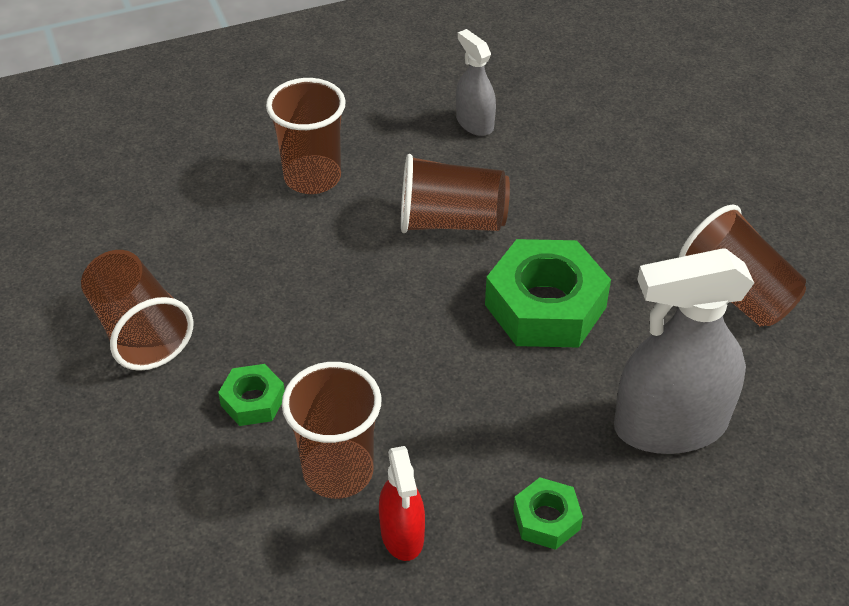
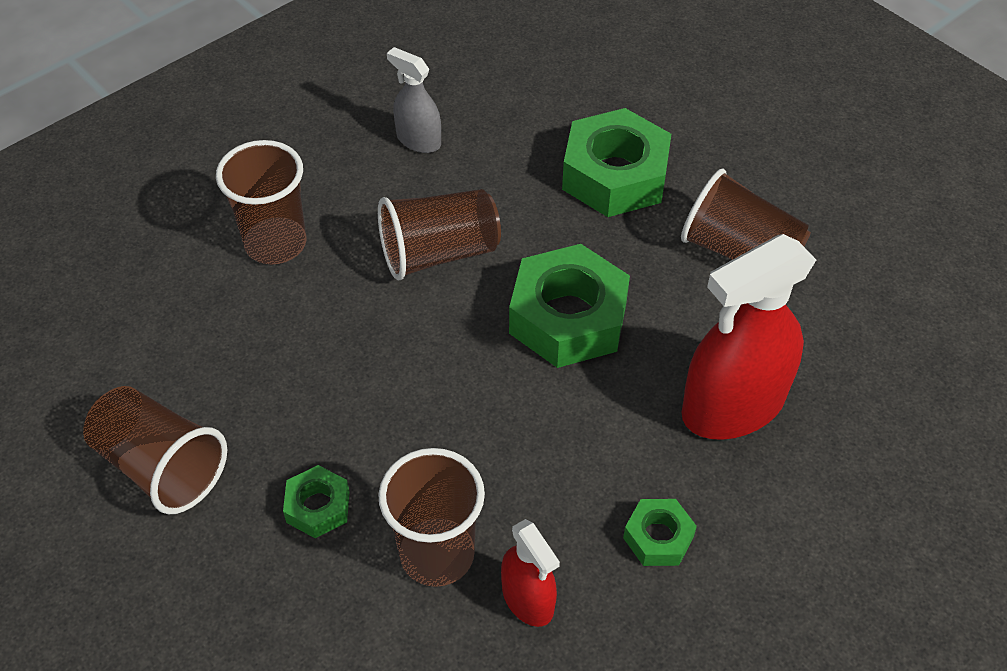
camera: 20 degrees left, 5 degrees up
grey spray bottle [614,248,754,454] -> red spray bottle [682,234,816,440]
none -> green nut [562,108,671,217]

